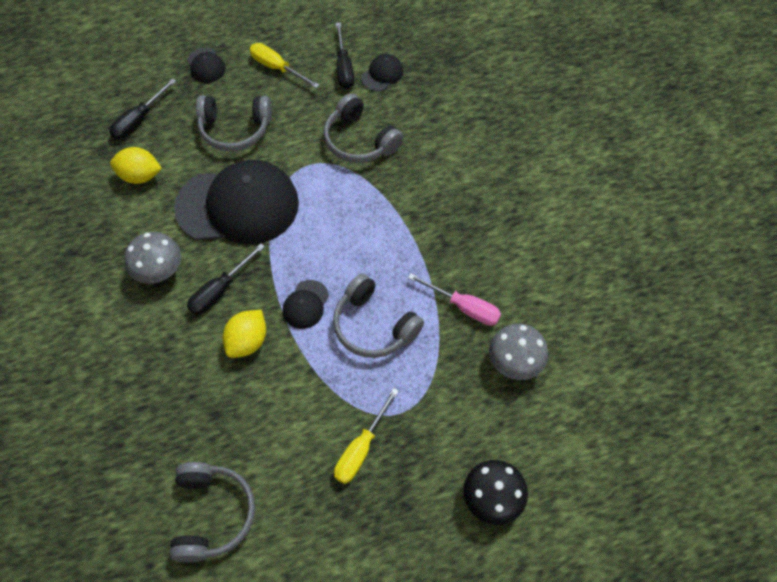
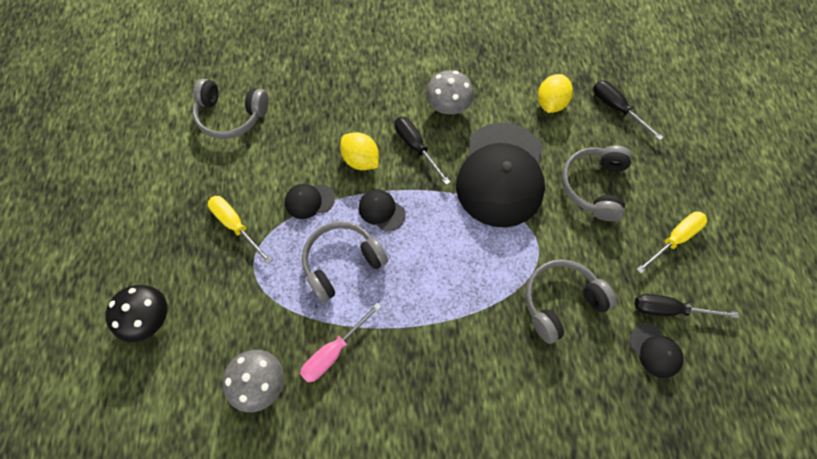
camera: 105 degrees right, 5 degrees up
black cap [187,48,226,83] -> black cap moved to [285,184,335,219]

